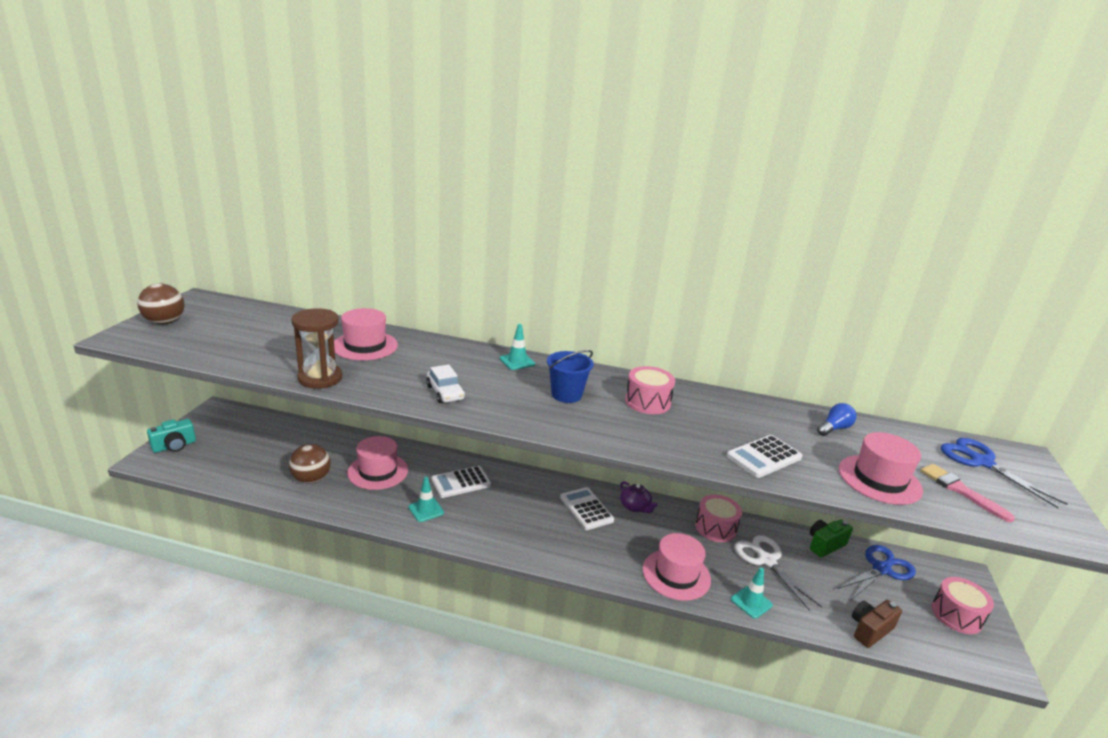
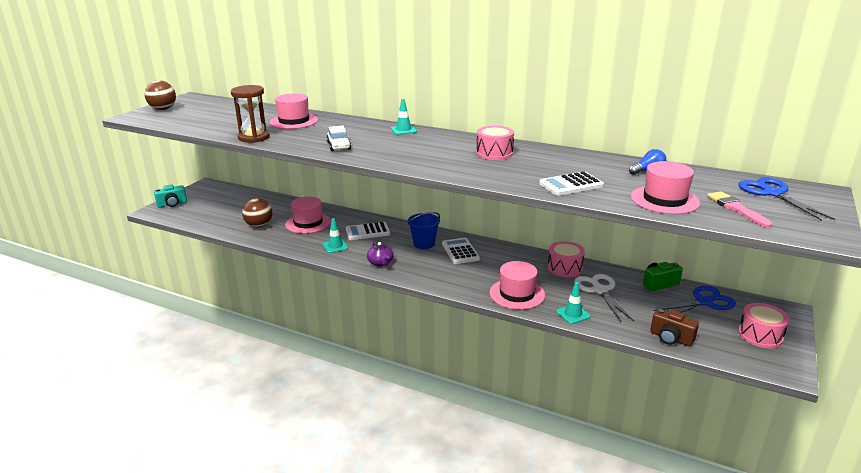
camera: 15 degrees right, 0 degrees up
blue bucket [547,350,594,403] -> blue bucket moved to [408,212,440,249]
purple teapot [620,481,658,513] -> purple teapot moved to [367,242,394,267]
brown camera [852,600,902,648] -> brown camera turned 120 degrees counterclockwise [650,309,699,346]

